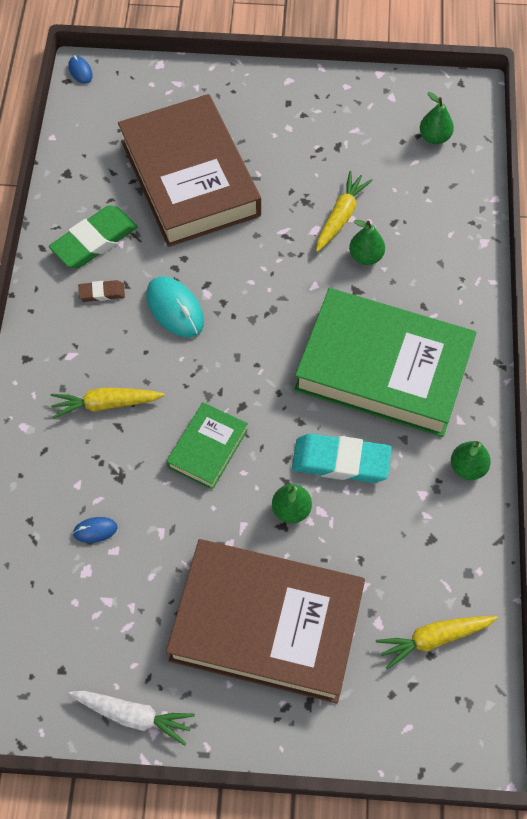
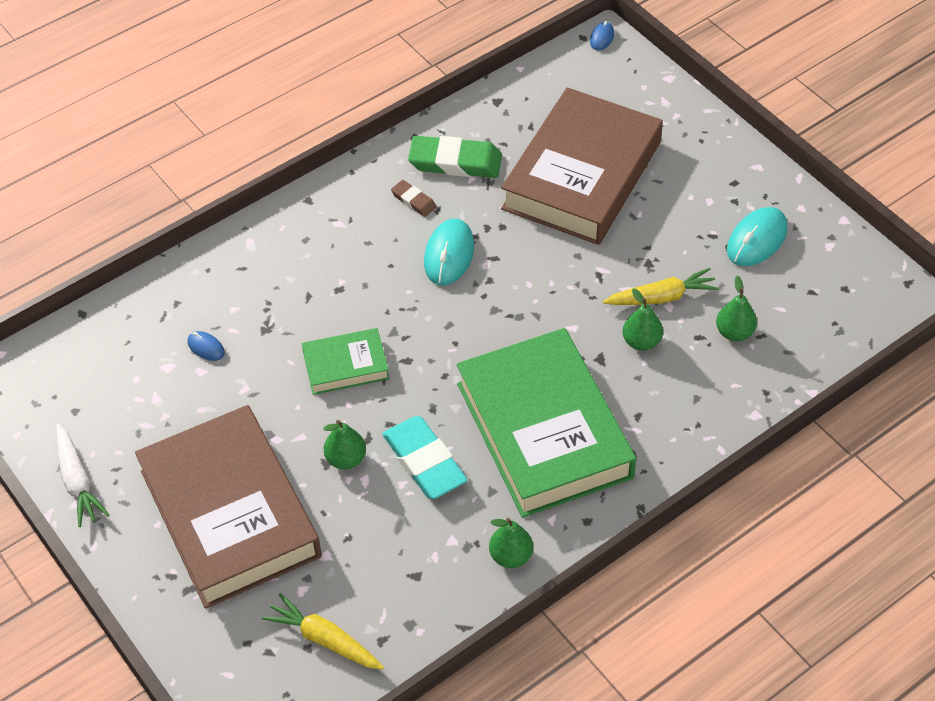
camera: 50 degrees right, 10 degrees down
yellow carrot [51,387,165,419] -> none
green pear [420,92,454,144] -> green pear moved to [716,276,757,341]
none -> turquoise mouse [727,207,788,266]

